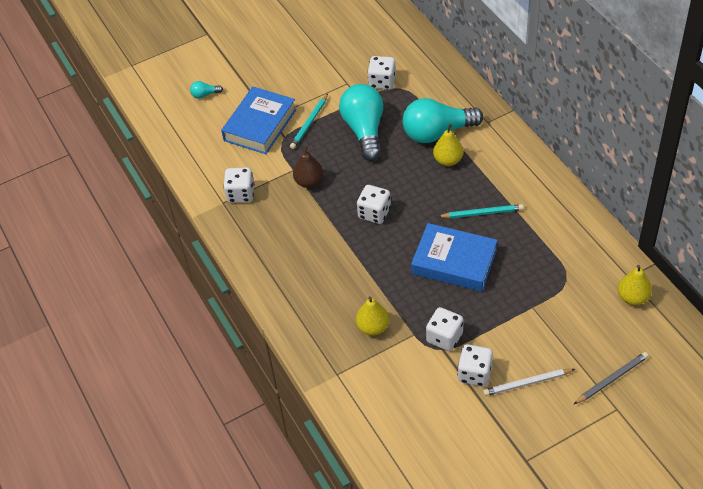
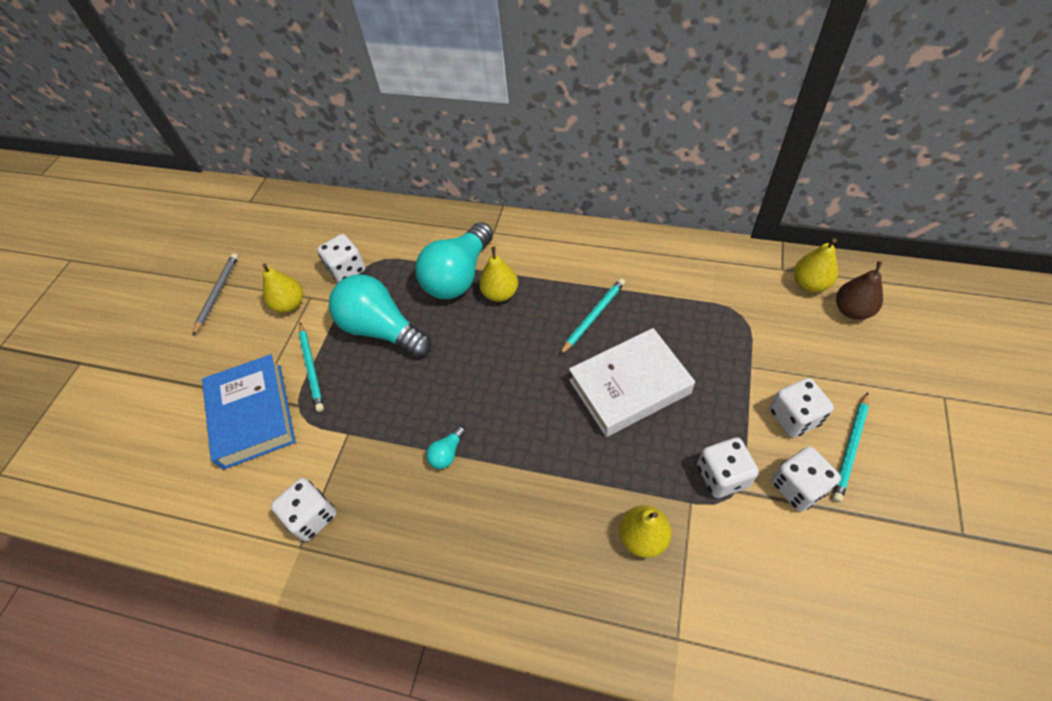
camera: 45 degrees left, 5 degrees up
turquoise light bulb [190,81,223,99] -> turquoise light bulb moved to [426,426,466,469]
brown pear [293,146,323,188] -> brown pear moved to [836,261,883,320]
white dice [357,185,391,224] -> white dice moved to [769,378,834,438]
blue book [411,223,498,292] -> white book [569,328,695,437]
white pencil [483,369,575,396] -> turquoise pencil [832,392,869,503]
grey pencil [574,352,648,404] -> grey pencil moved to [193,253,238,335]
none -> yellow pear [262,263,303,313]

